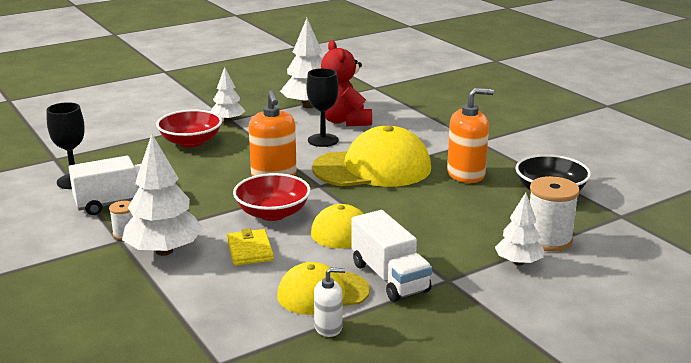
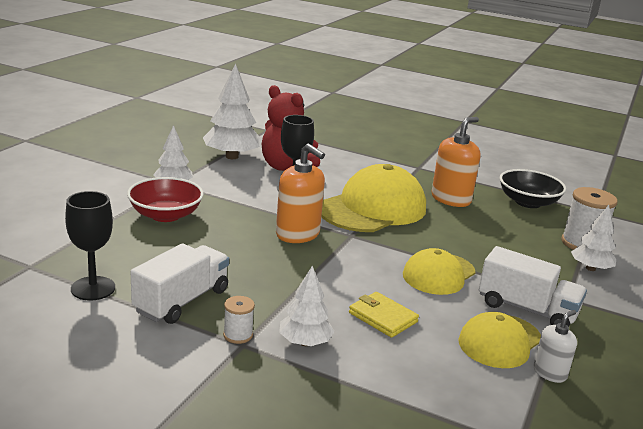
camera: 35 degrees left, 0 degrees up
white tree [122,134,203,256] -> white tree [279,266,335,346], size x0.61
red bowl [233,173,311,221] -> none

